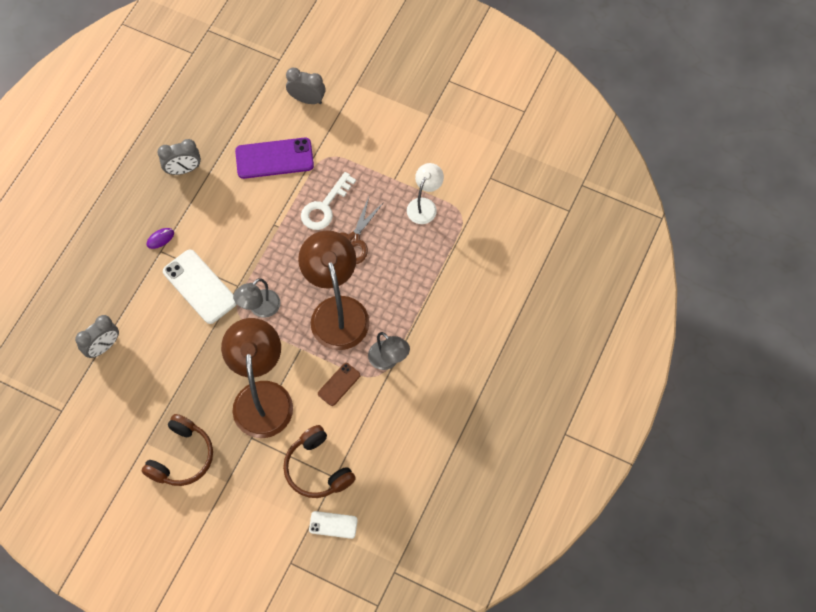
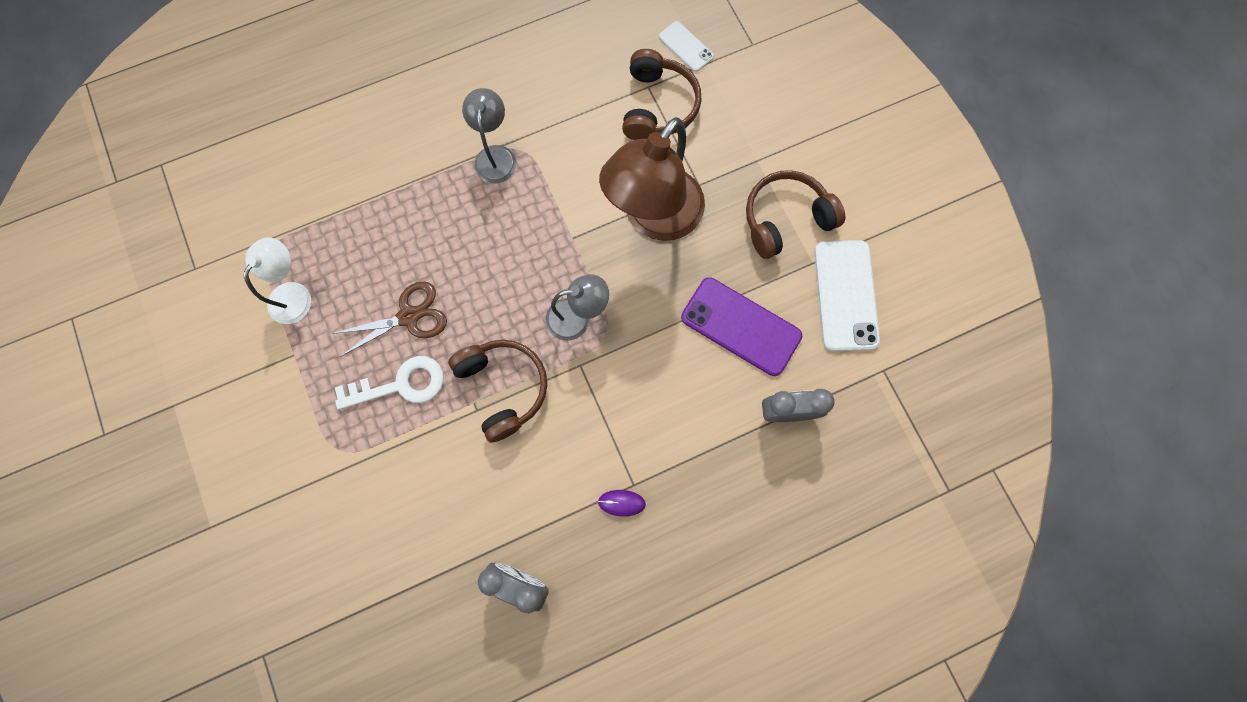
camera: 140 degrees left, 10 degrees up
white phone [163,250,237,324] -> white phone moved to [814,240,880,351]
purple phone [235,138,314,179] -> purple phone moved to [681,277,802,376]
grey clock [286,67,326,104] -> none
brown lamp [298,231,370,350] -> none
brown phone [318,363,360,406] -> none
white lamp [407,163,444,224] -> white lamp turned 135 degrees clockwise [244,237,311,324]
none -> brown headphones [448,340,547,443]

